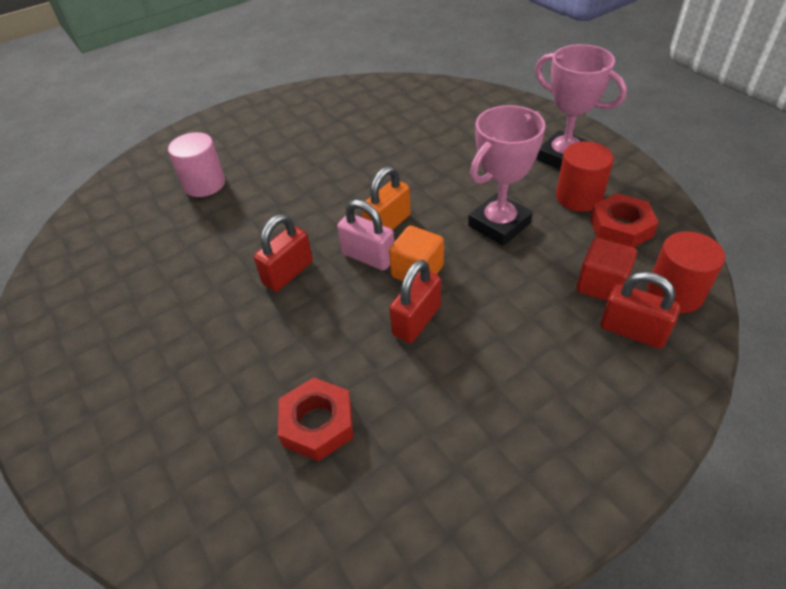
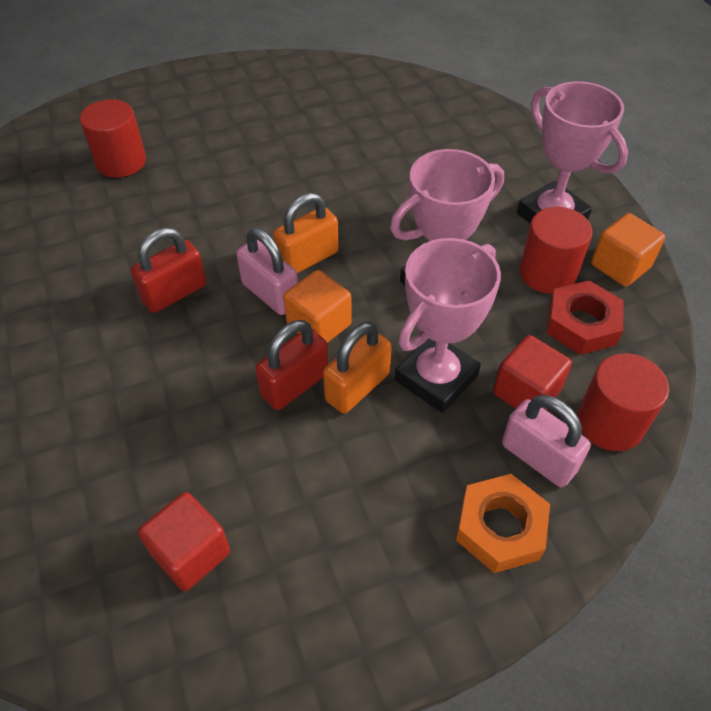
camera: 10 degrees right, 5 degrees up
pink cylinder [168,132,225,197] -> red cylinder [80,99,146,178]
red nut [278,377,354,461] -> none
red padlock [600,272,680,349] -> pink padlock [502,395,591,487]
none -> red cube [138,492,230,591]
none -> orange padlock [323,322,392,414]
none -> pink trophy [395,238,501,413]
none -> orange nut [456,474,550,573]
none -> orange cube [591,213,665,287]

